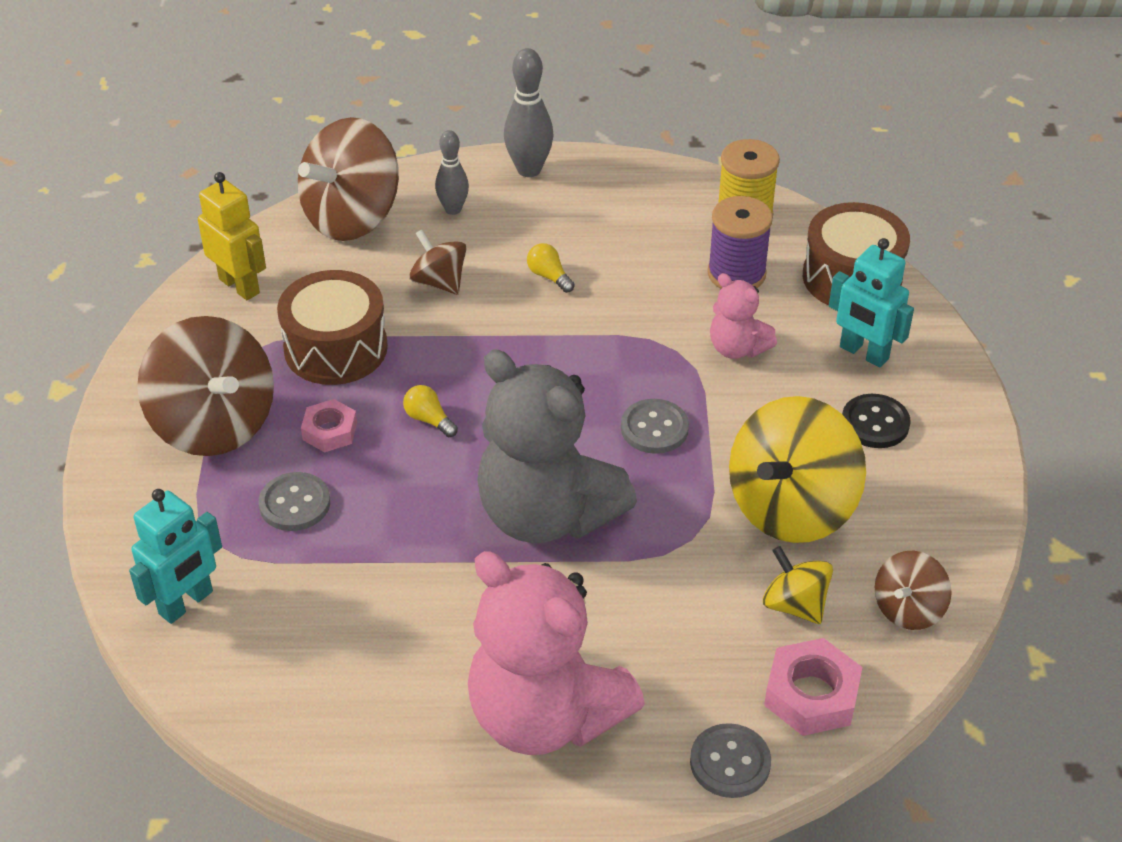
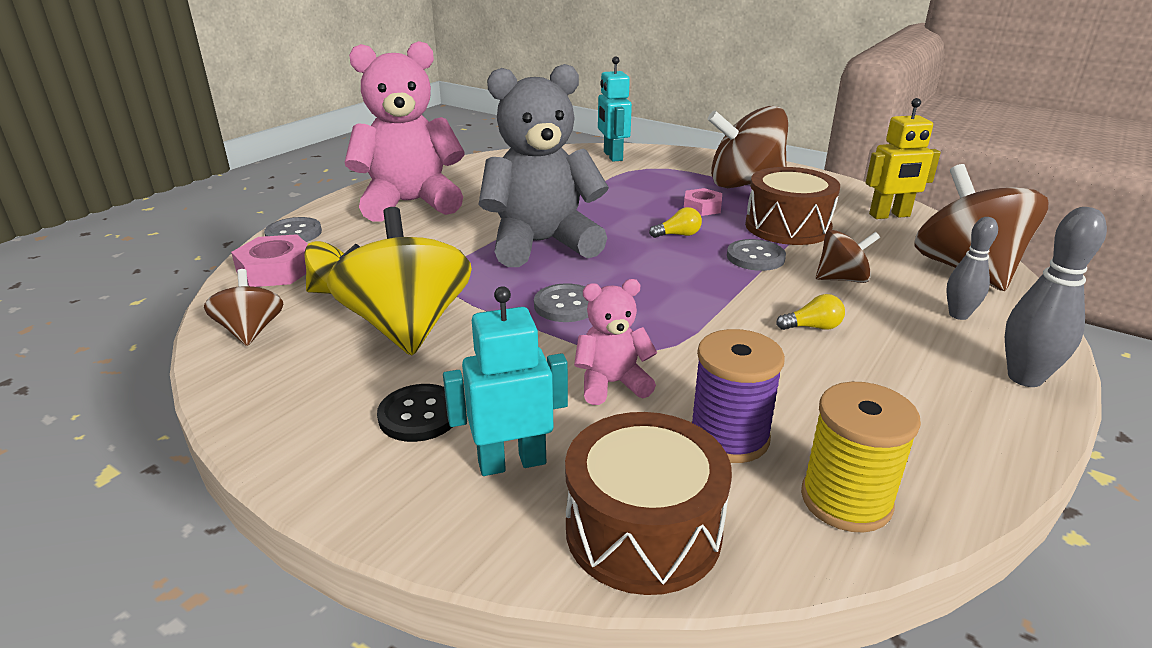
camera: 125 degrees right, 15 degrees down
grey button [259,472,330,531] -> grey button moved to [727,239,786,271]

